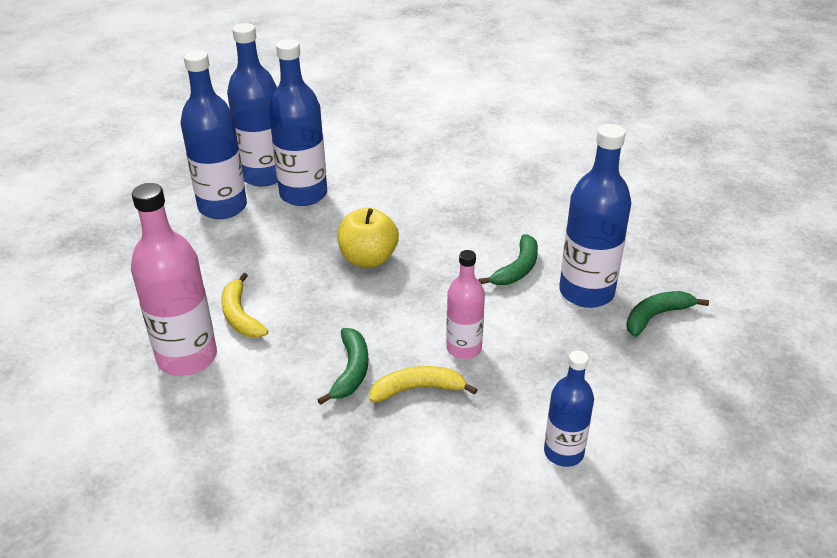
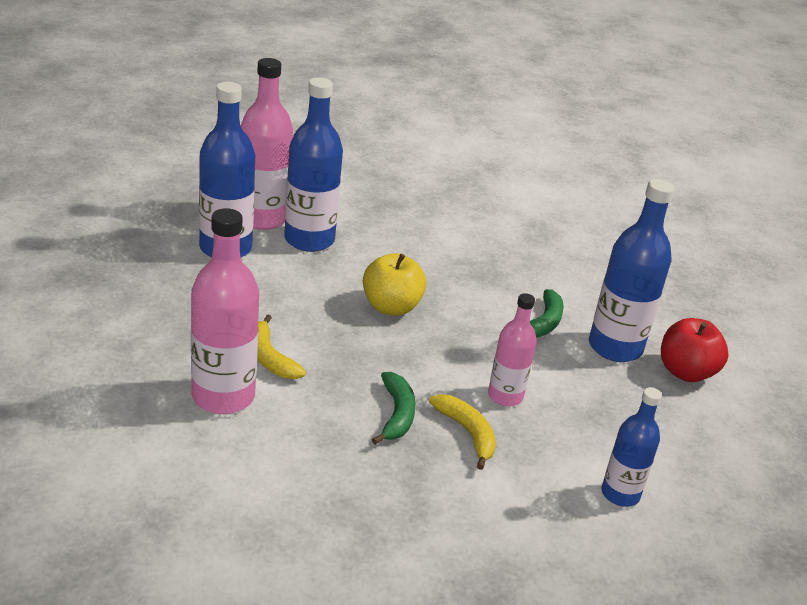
camera: 10 degrees left, 5 degrees down
blue bottle [227,23,278,187] -> pink bottle [241,58,293,230]
yellow banana [369,366,478,403] -> yellow banana turned 75 degrees clockwise [429,394,496,470]
green banana [626,291,709,337] -> red apple [661,318,728,382]

